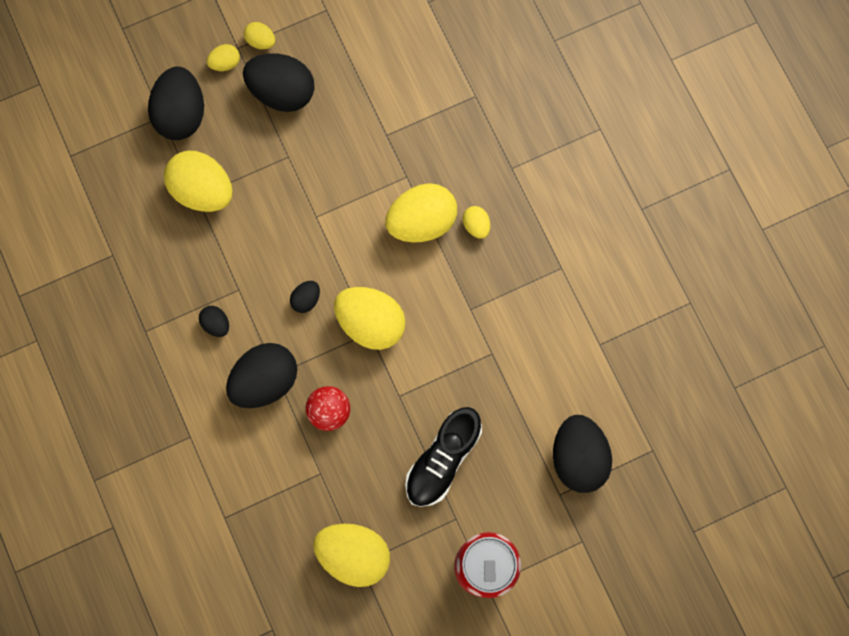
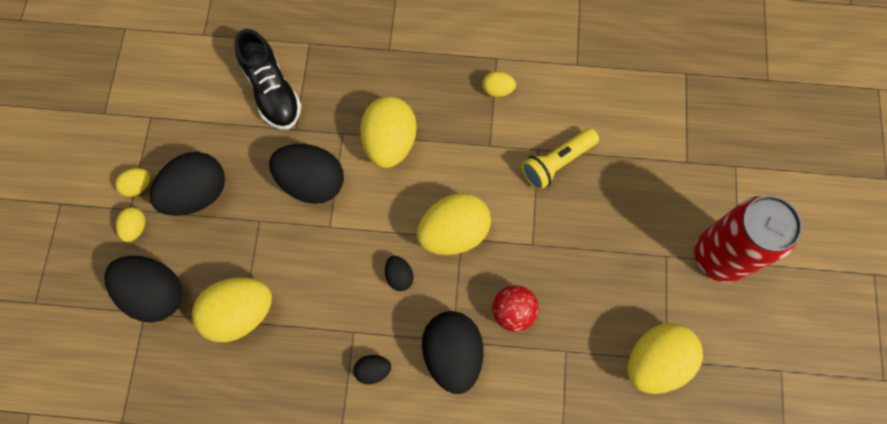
camera: 60 degrees left, 5 degrees down
black shoe [405,407,482,507] -> black shoe moved to [234,29,302,130]
yellow egg [463,206,490,239] -> yellow egg moved to [482,72,516,97]
black egg [553,415,612,493] -> black egg moved to [269,144,344,204]
none -> yellow flashlight [521,128,599,190]

